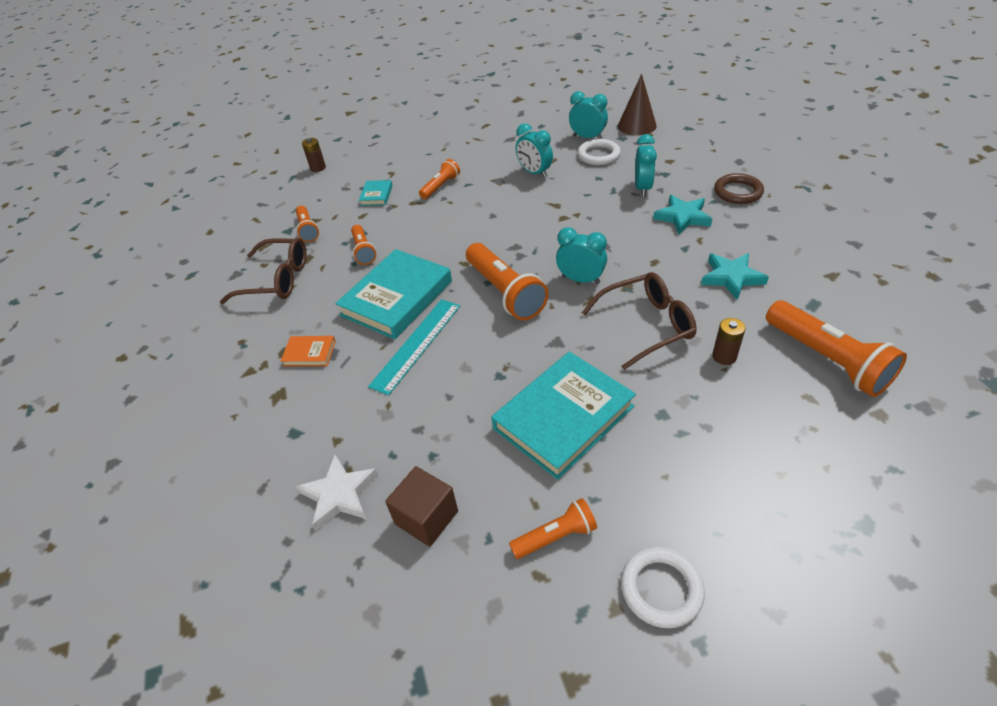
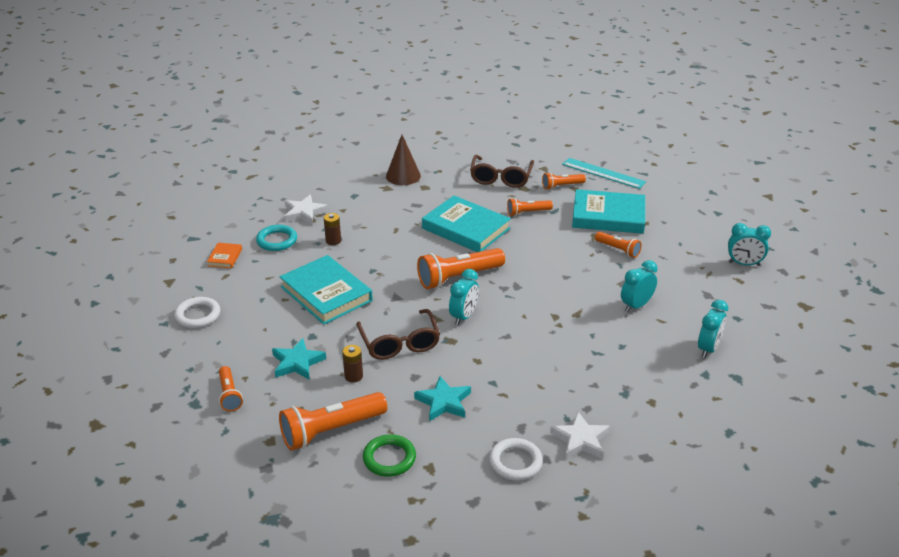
camera: 90 degrees right, 10 degrees down
orange book [281,336,336,367] -> orange book moved to [207,243,242,269]
brown battery [302,138,326,172] -> brown battery moved to [324,213,341,245]
turquoise book [359,180,393,206] -> turquoise book [572,189,645,234], size x2.22
turquoise ruler [368,299,460,395] -> turquoise ruler moved to [562,158,646,189]
brown cube [385,466,458,547] -> turquoise ring [256,225,297,251]
orange flashlight [509,498,597,559] -> orange flashlight moved to [219,366,243,412]
white ring [578,139,621,165] -> white ring moved to [489,438,543,481]
brown cone [618,74,657,136] -> brown cone moved to [386,135,421,185]
turquoise clock [635,134,657,197] -> turquoise clock moved to [728,223,771,266]
turquoise star [653,195,712,235] -> turquoise star moved to [272,338,326,379]
brown ring [714,173,764,204] -> white star [550,412,610,459]
none -> green ring [363,434,416,477]

